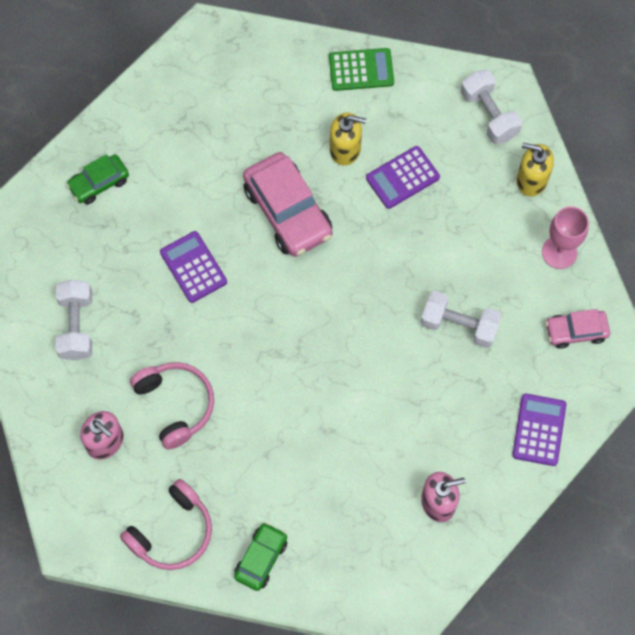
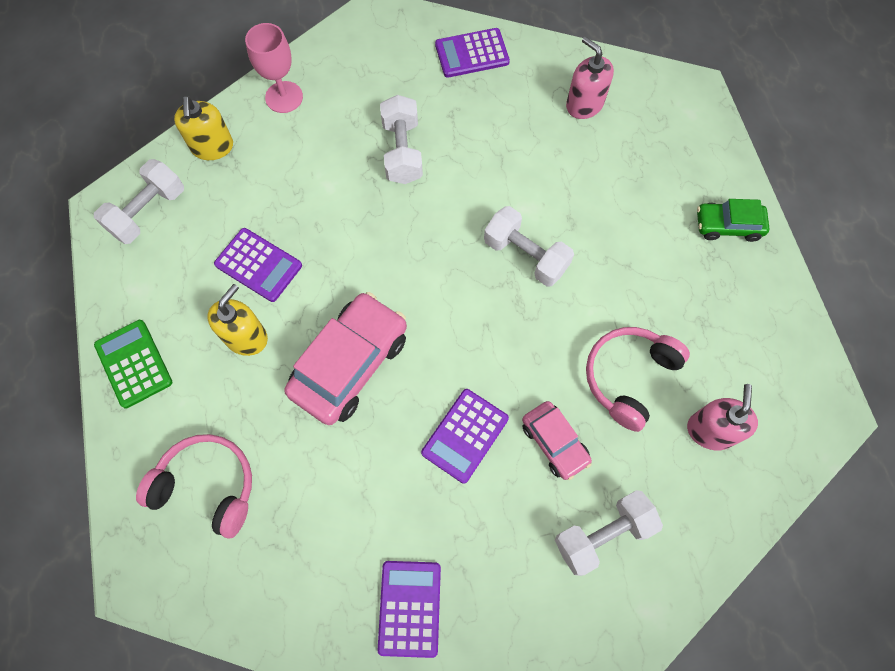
camera: 115 degrees left, 0 degrees up
green car [66,154,129,204] -> purple calculator [378,561,441,658]
pink headphones [120,479,212,570] -> pink headphones moved to [136,434,252,539]
yellow soap dispenser [330,113,366,166] -> yellow soap dispenser turned 45 degrees clockwise [207,284,268,356]
pink car [546,309,610,349] -> pink car moved to [522,401,592,480]
none -> white dumbbell [484,206,574,287]

